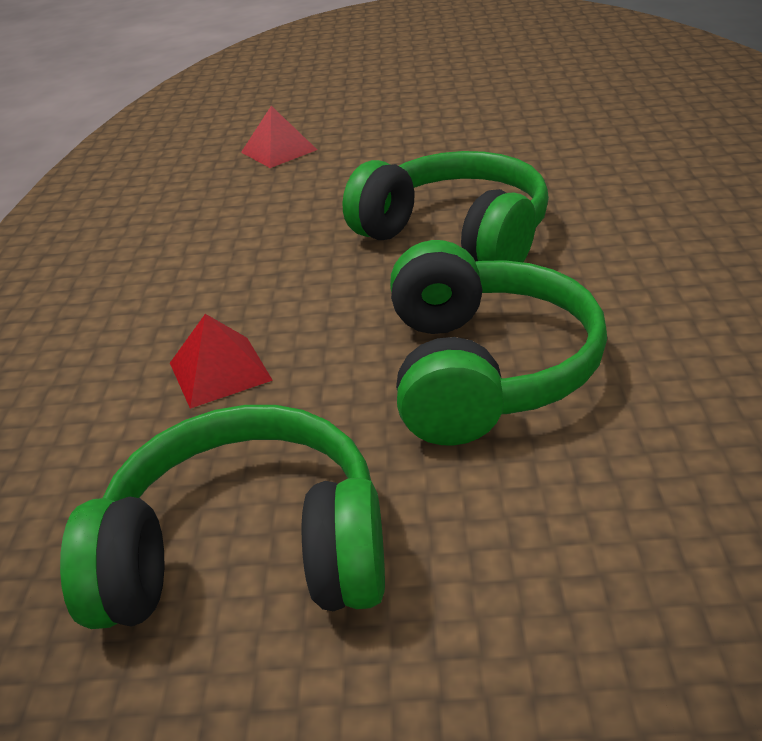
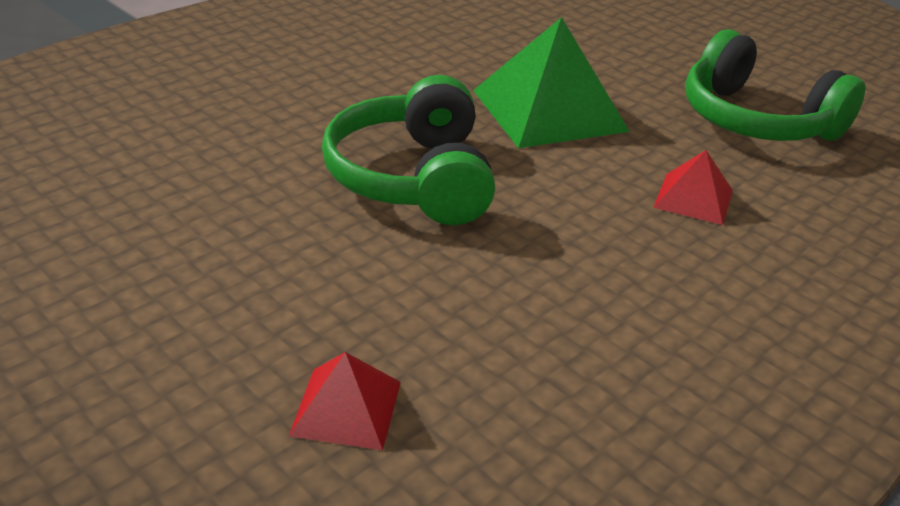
camera: 140 degrees left, 0 degrees up
green headphones [390,240,607,445] -> green pyramid [473,17,630,148]

